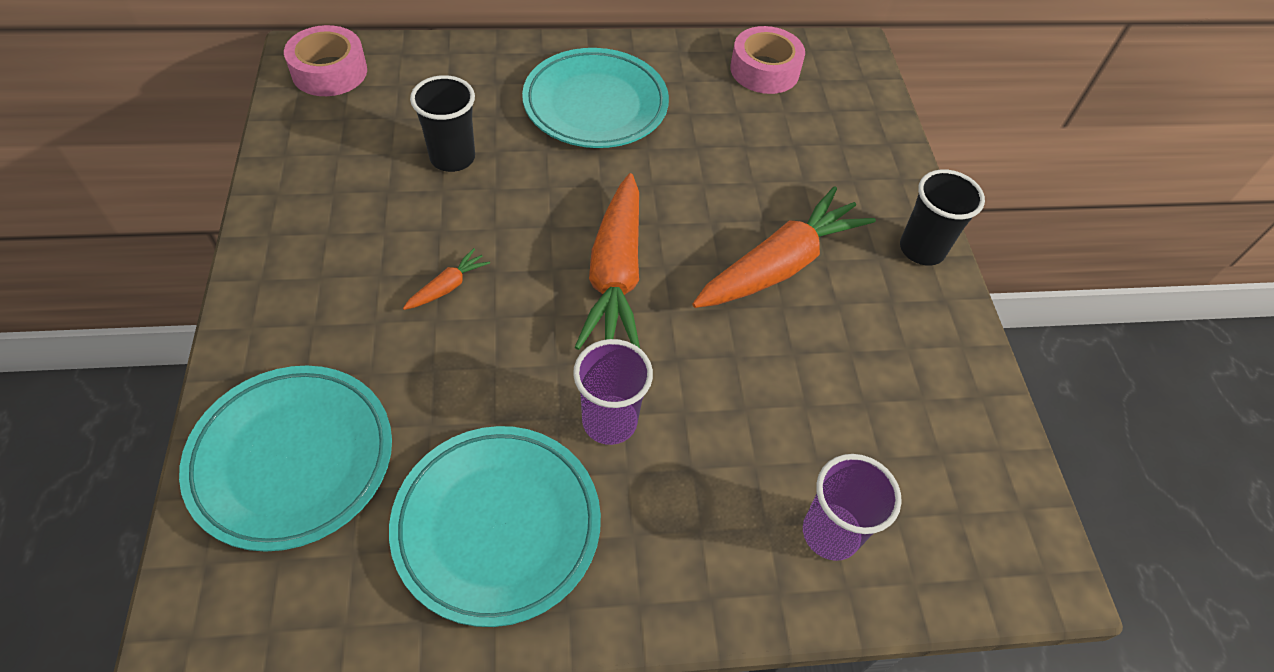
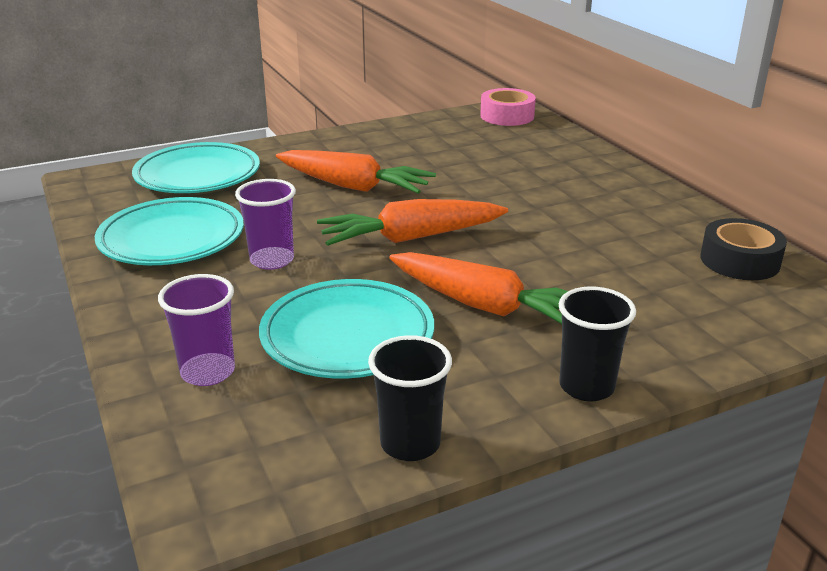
camera: 75 degrees right, 25 degrees down
orange carrot [403,248,490,310] -> orange carrot [276,150,436,194], size x2.36
black cup [410,75,475,172] -> black cup moved to [368,335,452,461]
turquoise plate [522,48,669,148] -> turquoise plate moved to [259,279,434,379]
pink tape [730,26,805,94] -> black tape [700,218,787,280]

